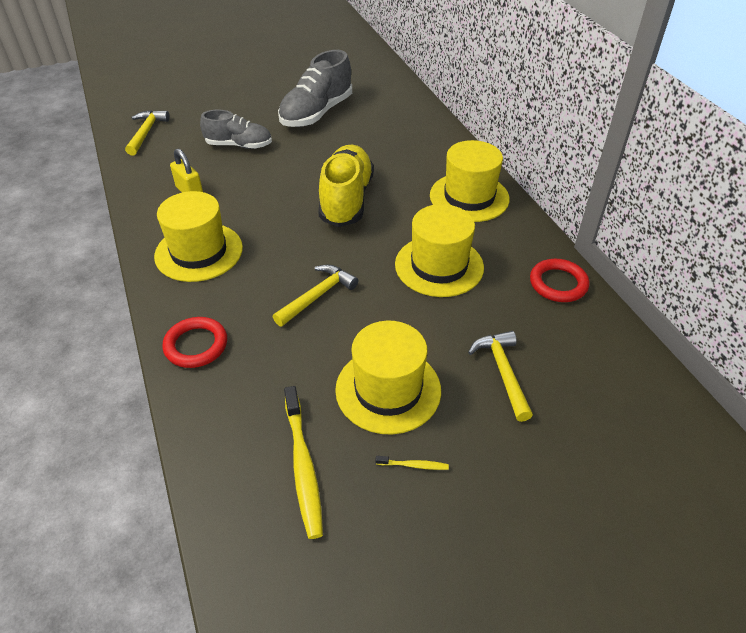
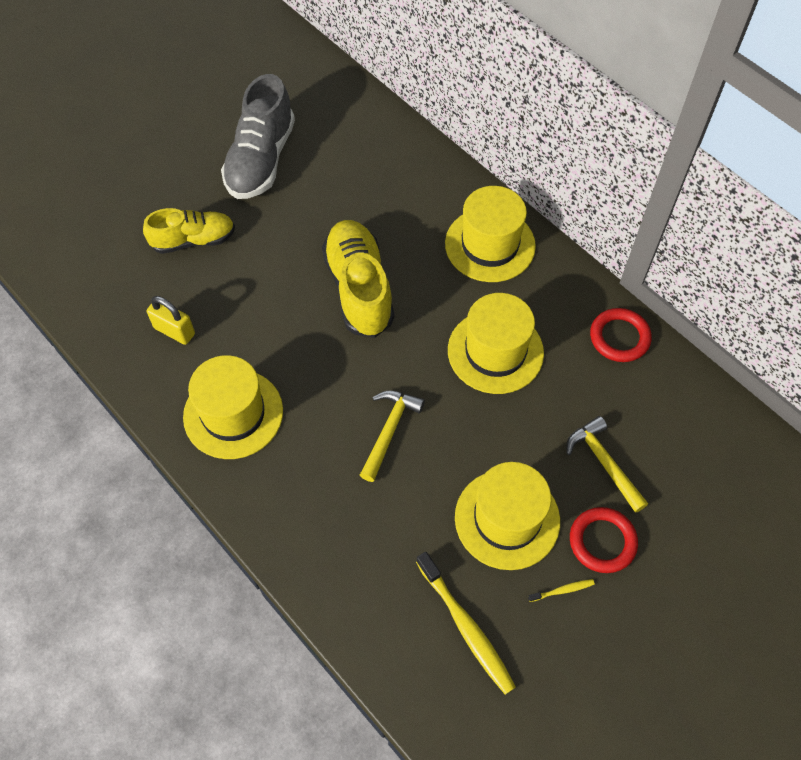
camera: 20 degrees left, 15 degrees up
yellow hammer [125,110,170,155] -> none
red ring [162,317,227,368] -> red ring moved to [570,507,638,573]
grey shoe [200,110,272,149] -> yellow shoe [143,208,235,254]

